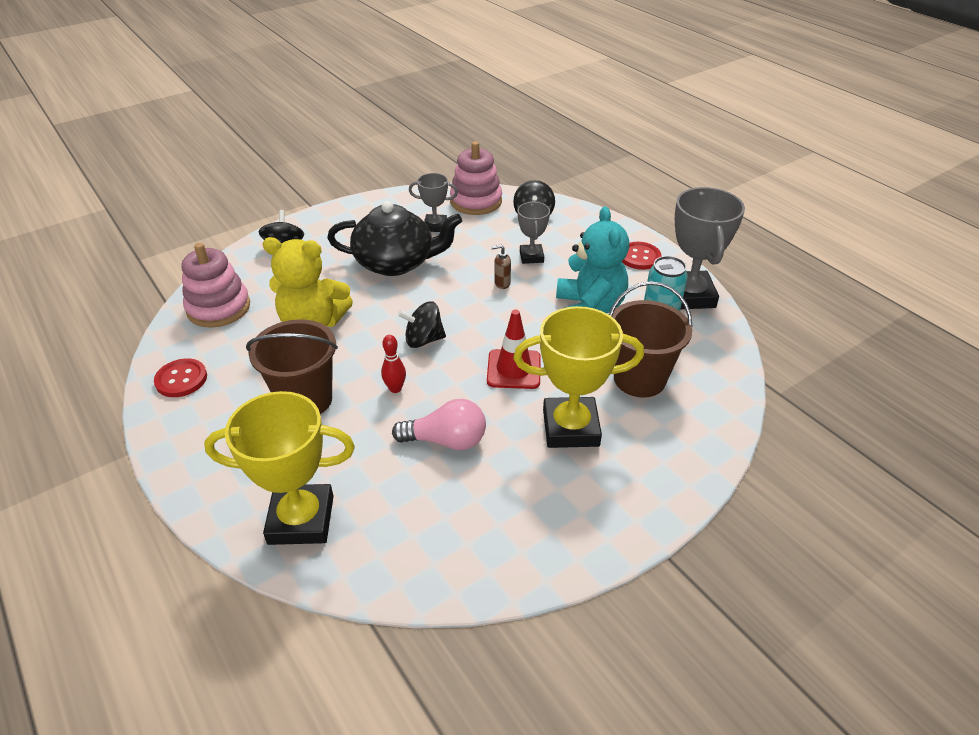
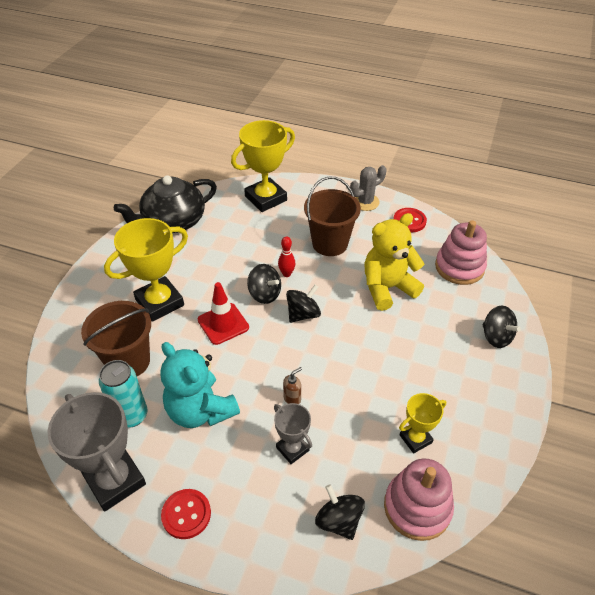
camera: 145 degrees right, 5 degrees up
black teapot [327,201,462,276] -> black teapot moved to [114,175,217,233]
pink light bulb [392,399,486,450] -> none
grey trophy [409,173,458,232] -> yellow trophy [399,393,446,454]
none -> black spinning top [247,264,281,304]
none -> grey cactus [350,165,386,211]

